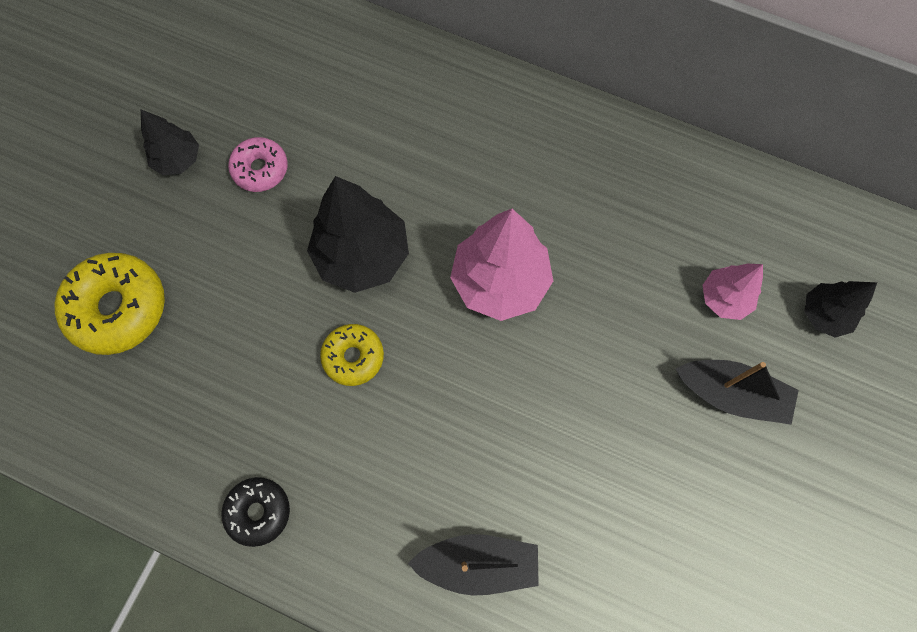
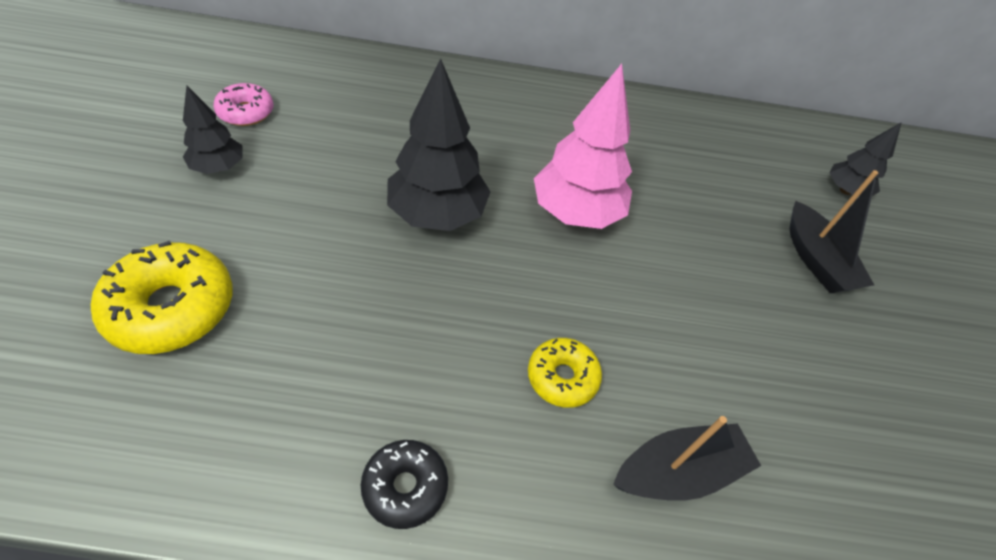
camera: 25 degrees left, 20 degrees down
pink donut [228,137,288,192] -> pink donut moved to [213,83,274,126]
yellow donut [320,324,384,386] -> yellow donut moved to [528,338,602,408]
black boat [676,360,799,425] -> black boat turned 75 degrees clockwise [790,170,878,293]
pink tree [702,264,763,320] -> none

